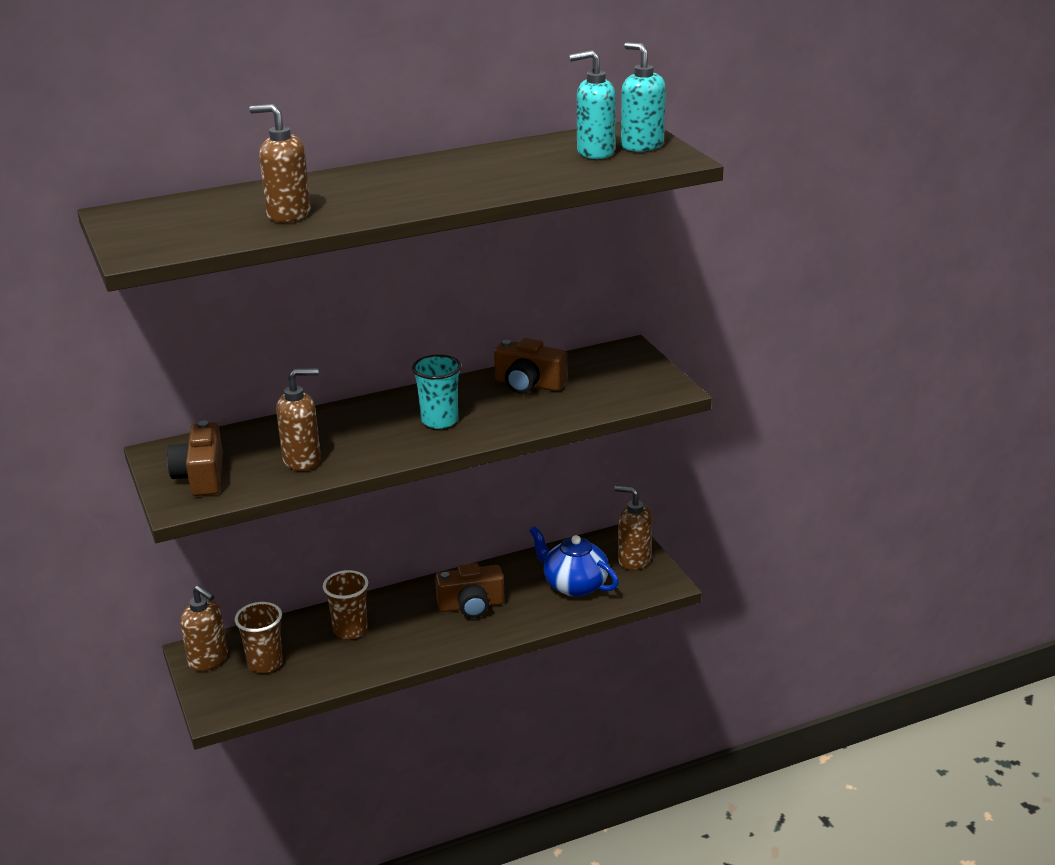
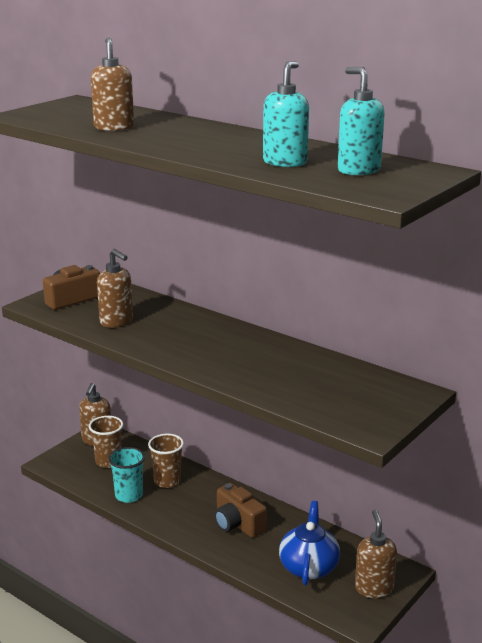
camera: 60 degrees right, 5 degrees down
turquoise cup [412,354,461,429] -> turquoise cup moved to [108,447,145,503]
brown camera [494,338,567,394] -> none
turquoise soap dispenser [621,42,666,152] -> turquoise soap dispenser moved to [263,61,309,167]

